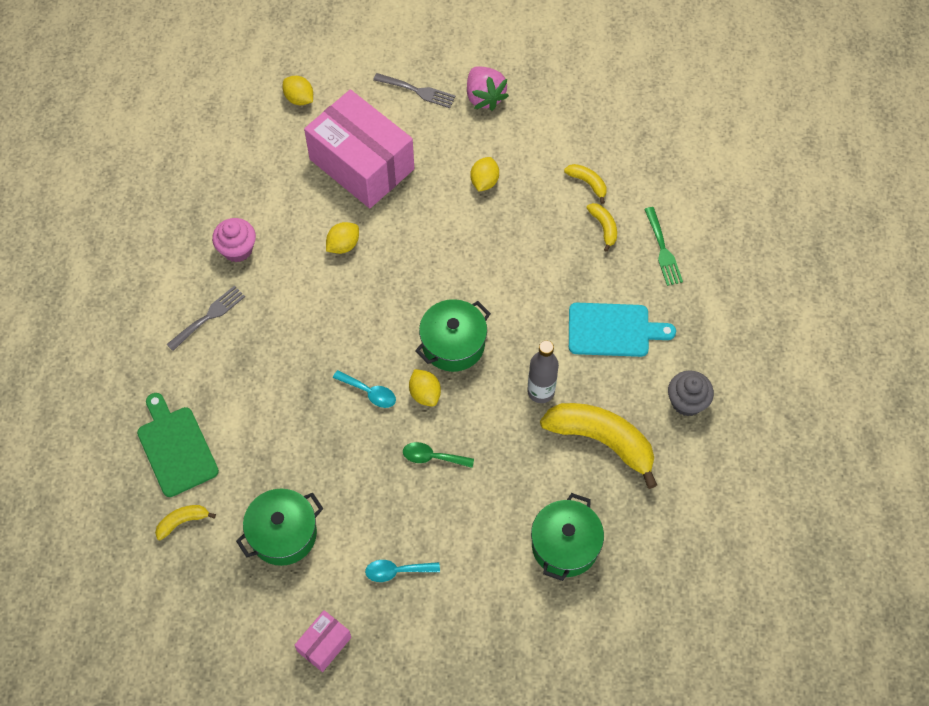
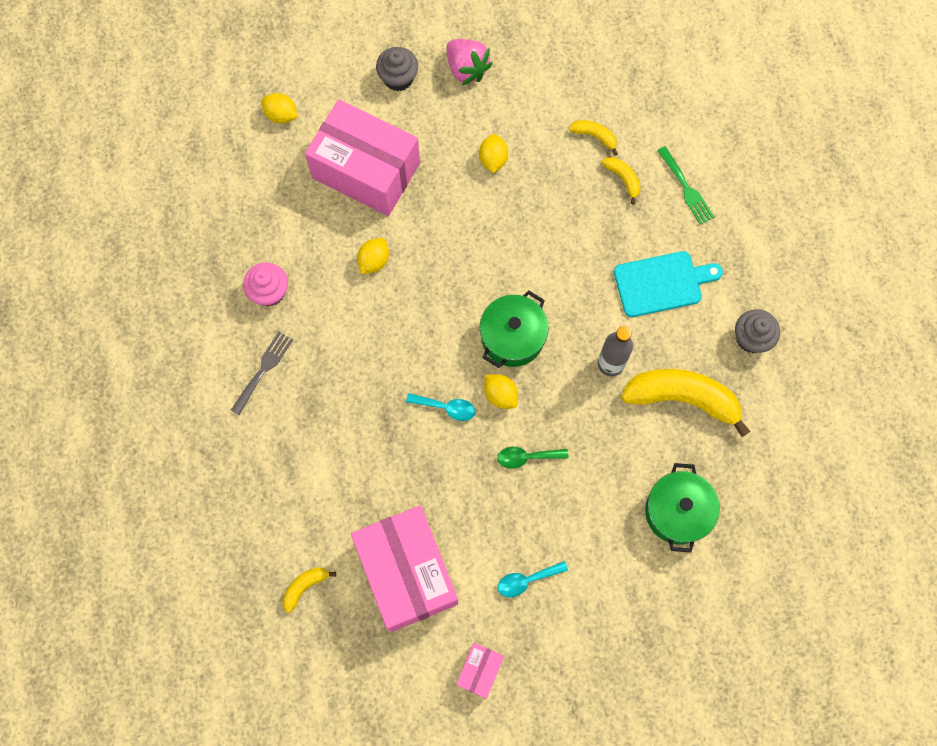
camera: 15 degrees left, 10 degrees up
green cutting board [137,393,219,497] -> none
green pot [236,489,323,566] -> pink box [351,506,458,632]
grey fork [373,73,456,108] -> grey cupcake [376,47,418,91]

